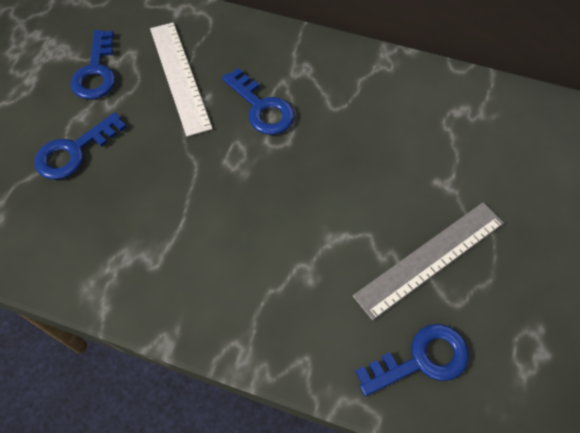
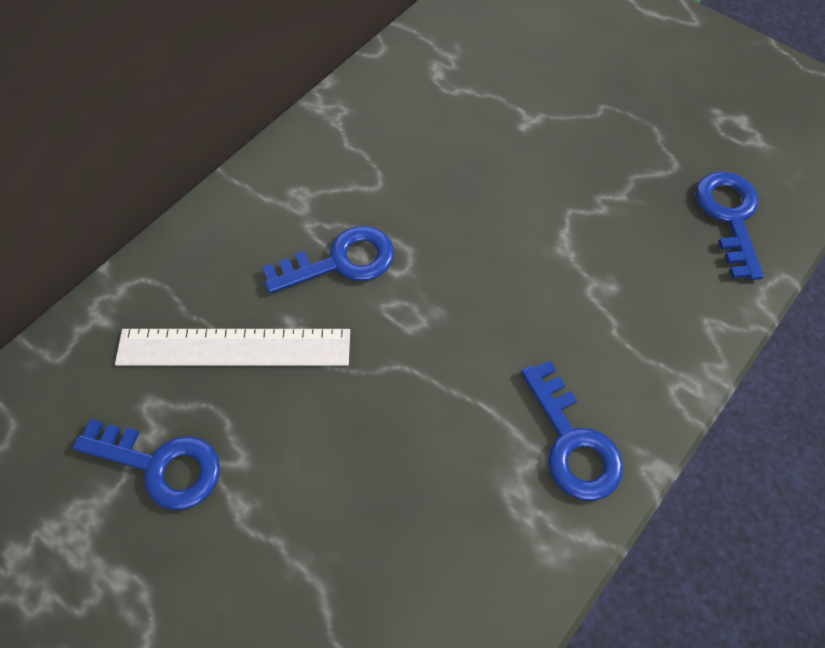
camera: 70 degrees left, 0 degrees up
blue key [35,112,126,180] -> blue key moved to [521,361,624,501]
grey ruler [353,202,504,321] -> none

